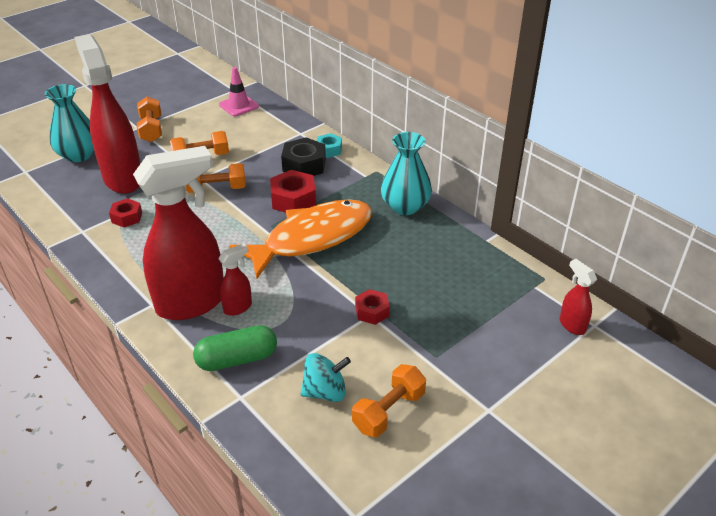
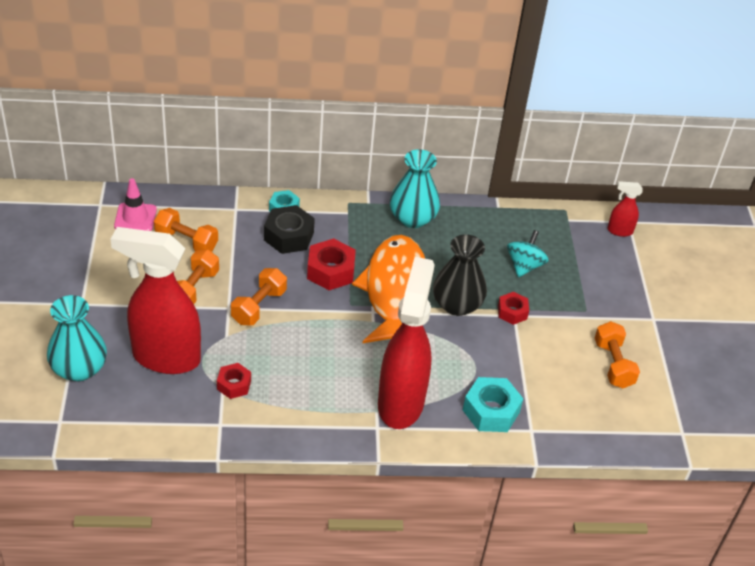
camera: 55 degrees left, 5 degrees up
orange dumbbell [137,96,162,142] -> orange dumbbell moved to [154,208,218,252]
green capsule [193,325,277,371] -> turquoise nut [463,377,523,432]
red spray bottle [218,243,252,316] -> none
turquoise spinning top [301,353,351,402] -> turquoise spinning top moved to [507,230,549,277]
none -> black vase [433,234,487,316]

